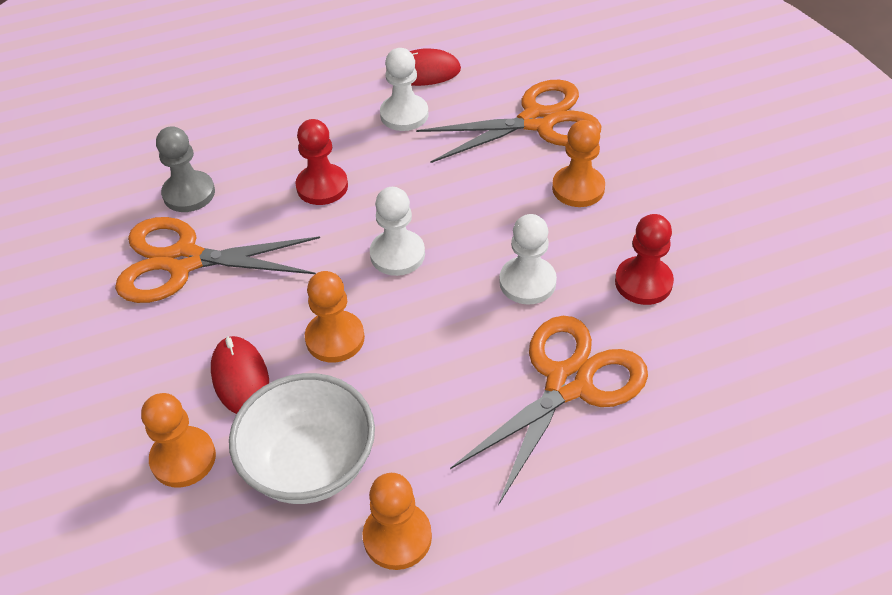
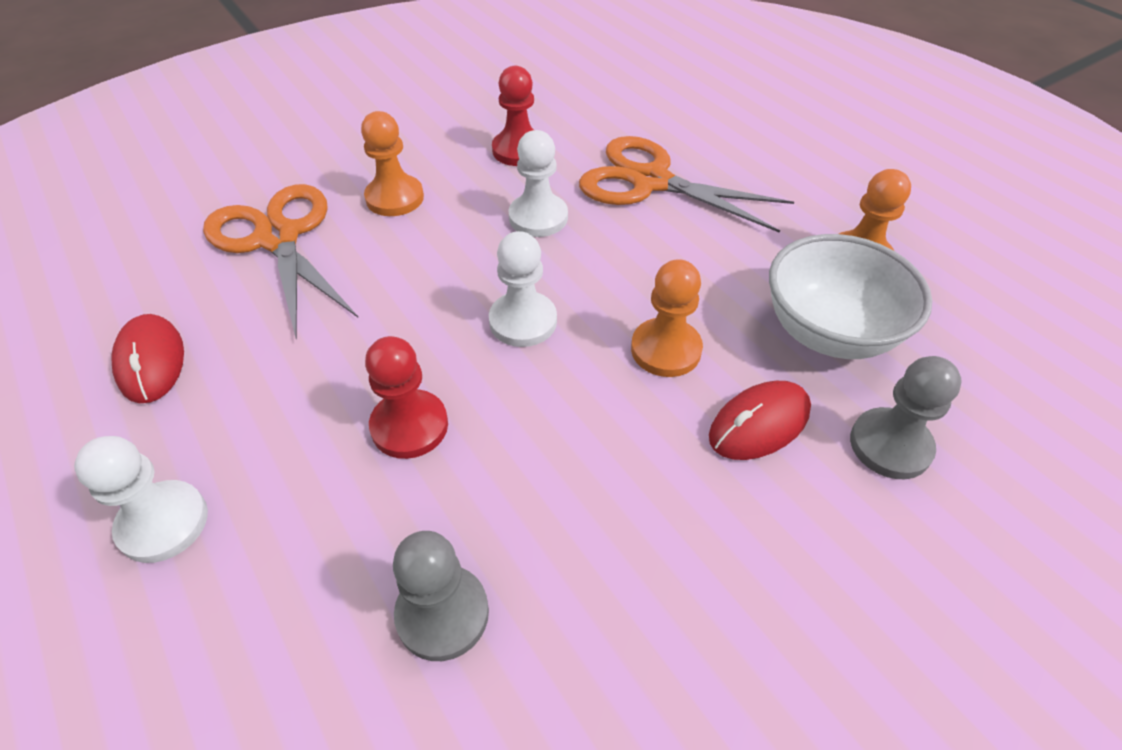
camera: 105 degrees left, 0 degrees up
orange scissors [115,217,320,303] -> none
orange pawn [141,393,216,487] -> grey pawn [850,356,962,479]
white pawn [380,48,428,131] -> white pawn moved to [74,436,208,563]

